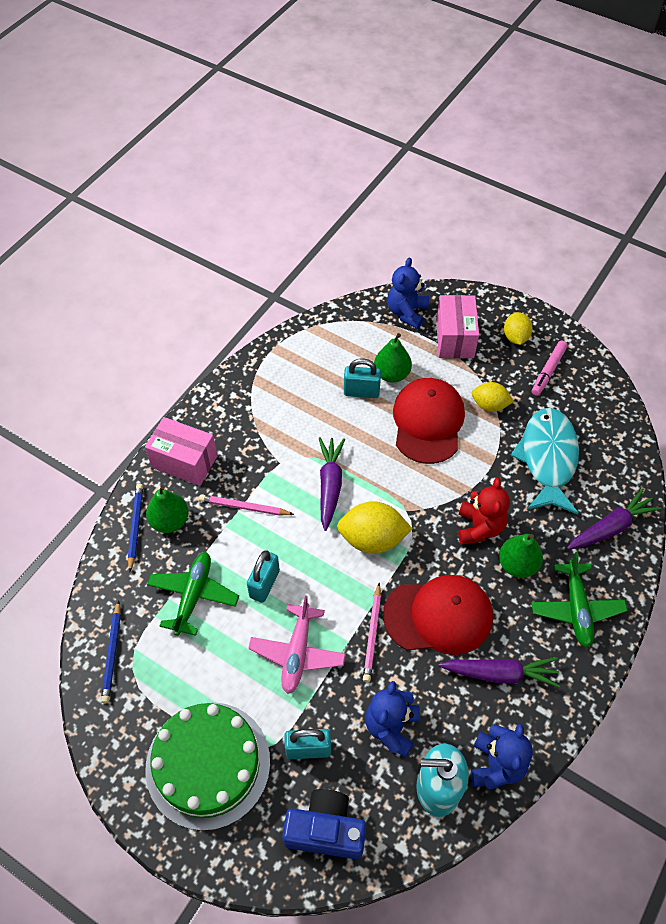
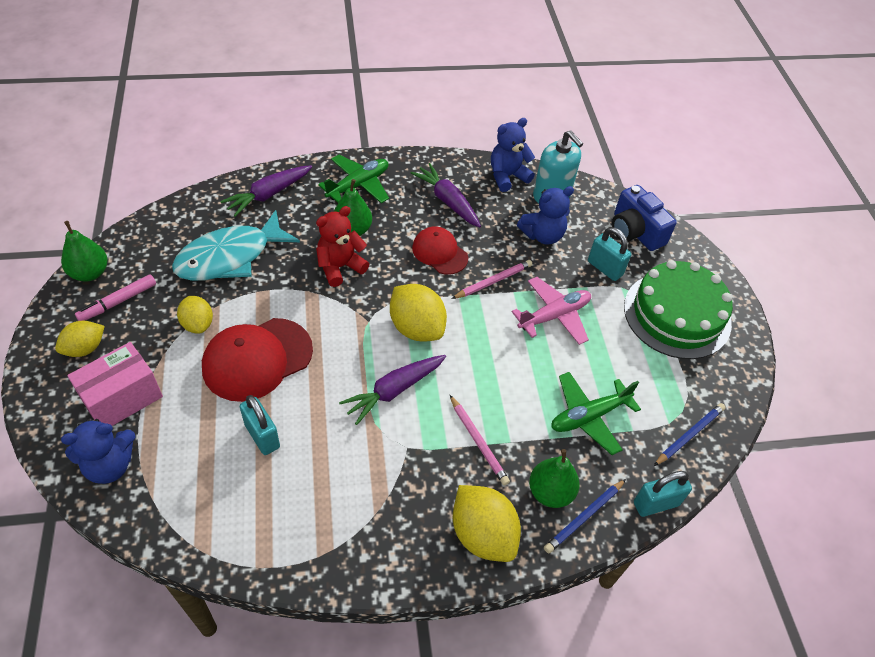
camera: 135 degrees left, 5 degrees down
pink box [145,417,217,486] -> yellow lemon [453,485,521,562]
turquoise padlock [247,550,280,603] -> turquoise padlock moved to [634,471,692,517]
green pear [374,333,412,383] -> green pear moved to [61,221,107,281]
red cap [383,575,493,655] -> red cap [412,226,468,275], size x0.62
pink marker [532,341,568,396] -> pink marker turned 150 degrees clockwise [75,274,156,321]
purple carrot [567,488,661,550] -> purple carrot turned 60 degrees counterclockwise [220,165,312,217]

